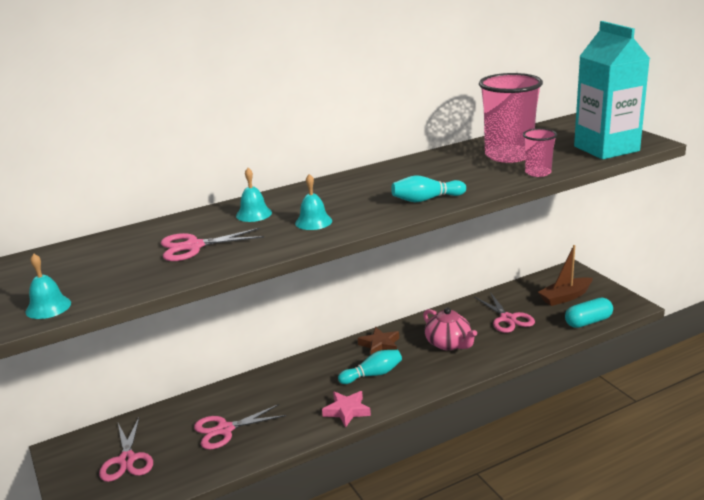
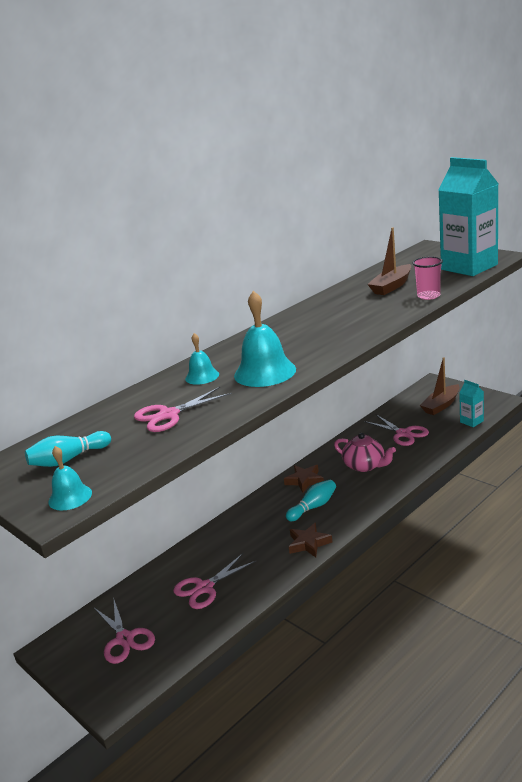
camera: 15 degrees left, 0 degrees up
turquoise bell [295,174,332,230] -> turquoise bell [234,291,296,387], size x1.80
pink star [322,391,371,427] -> brown star [289,523,332,557]
turquoise bowling pin [391,175,466,203] -> turquoise bowling pin moved to [25,431,111,467]
pink cup [479,73,543,163] -> brown boat [367,227,411,295]
turquoise capsule [565,298,613,328] -> turquoise carton [459,380,484,427]

